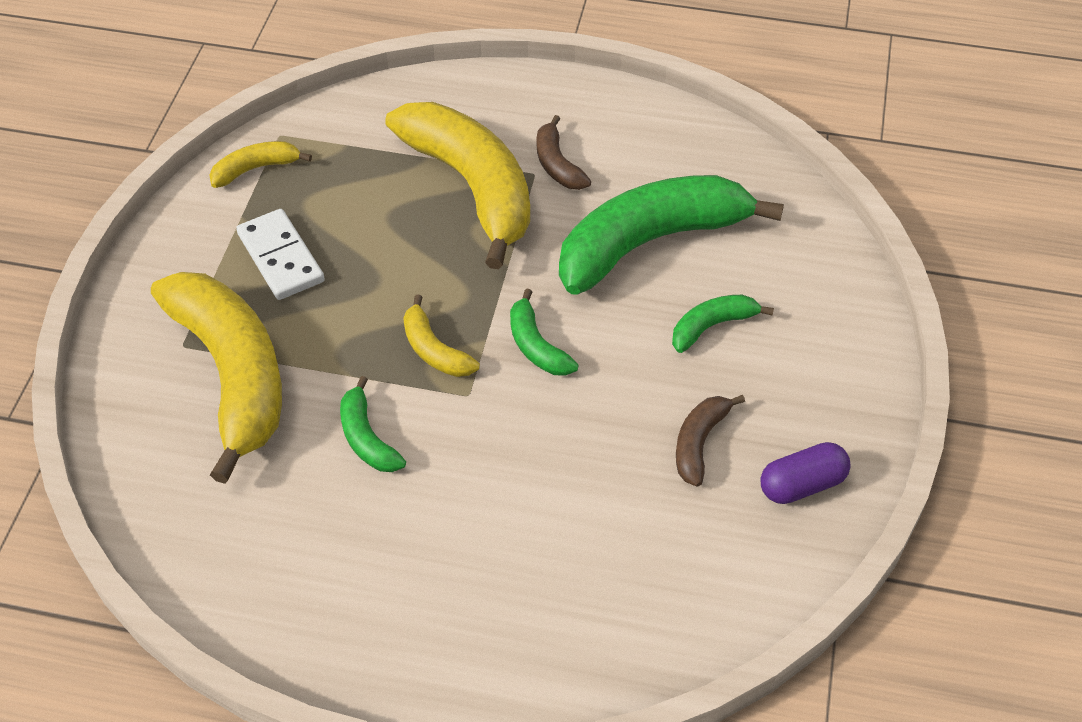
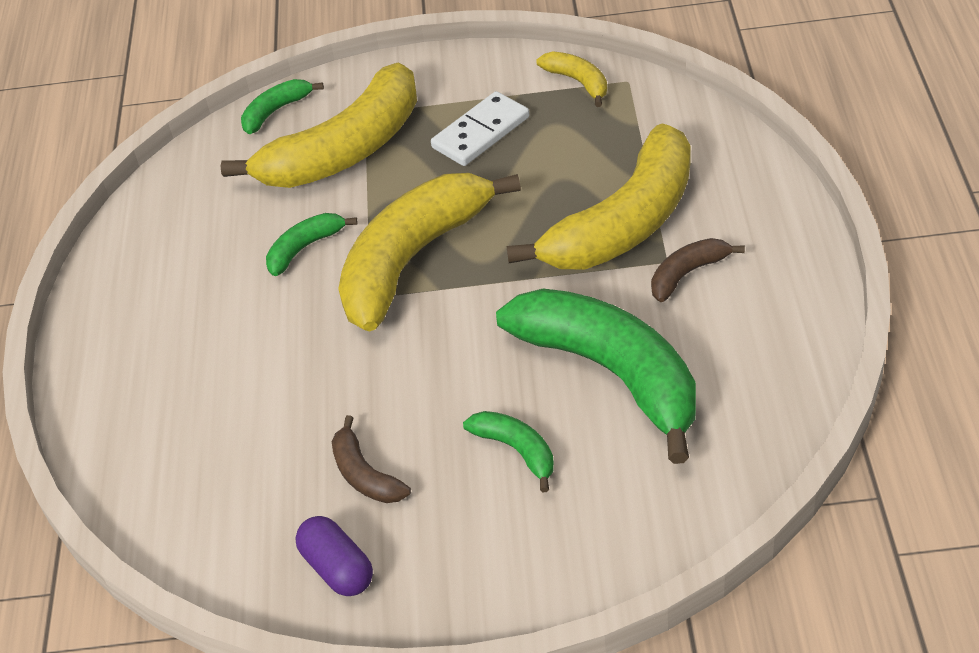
camera: 80 degrees right, 5 degrees down
yellow banana [403,294,480,377] -> yellow banana [338,173,521,331], size x2.25
green banana [510,289,579,376] -> green banana moved to [241,79,324,134]
brown banana [676,395,745,487] -> brown banana turned 135 degrees counterclockwise [332,415,411,503]

